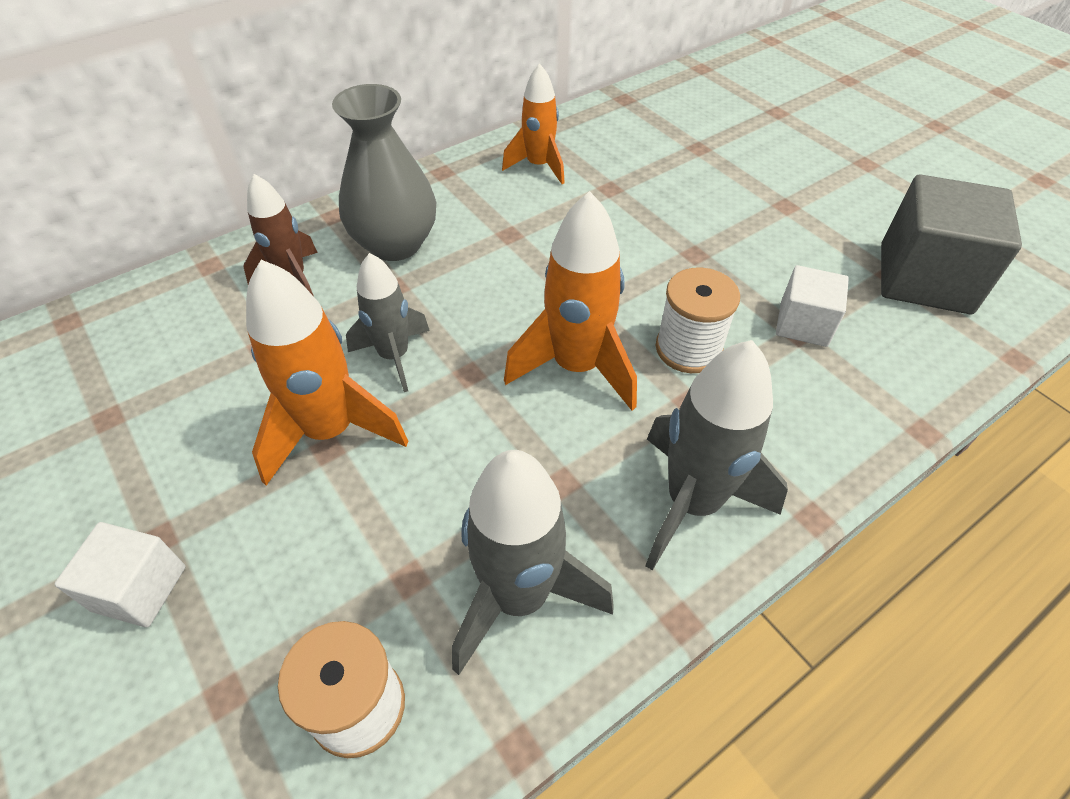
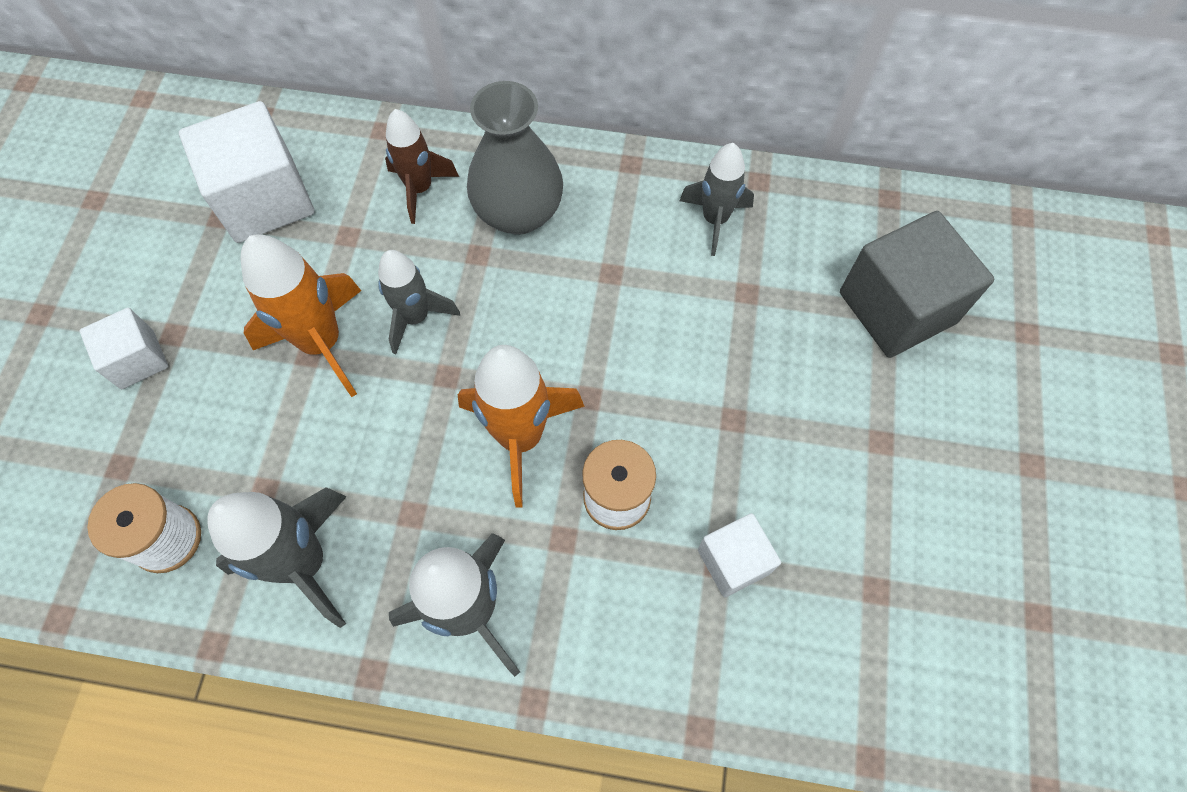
camera: 45 degrees right, 15 degrees up
orange rocket [502,64,565,184] -> grey rocket [679,143,754,256]
grey cube [881,175,1022,314] -> grey cube moved to [840,211,994,358]
none -> white cube [179,101,314,243]

